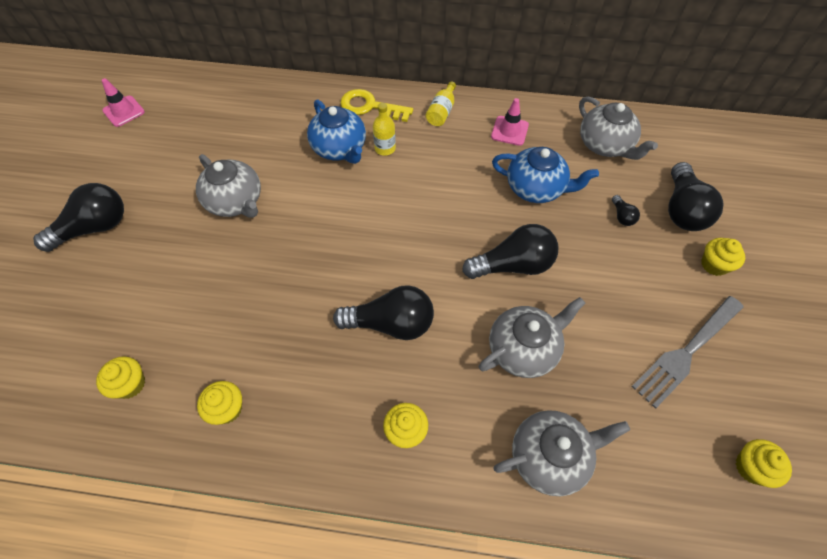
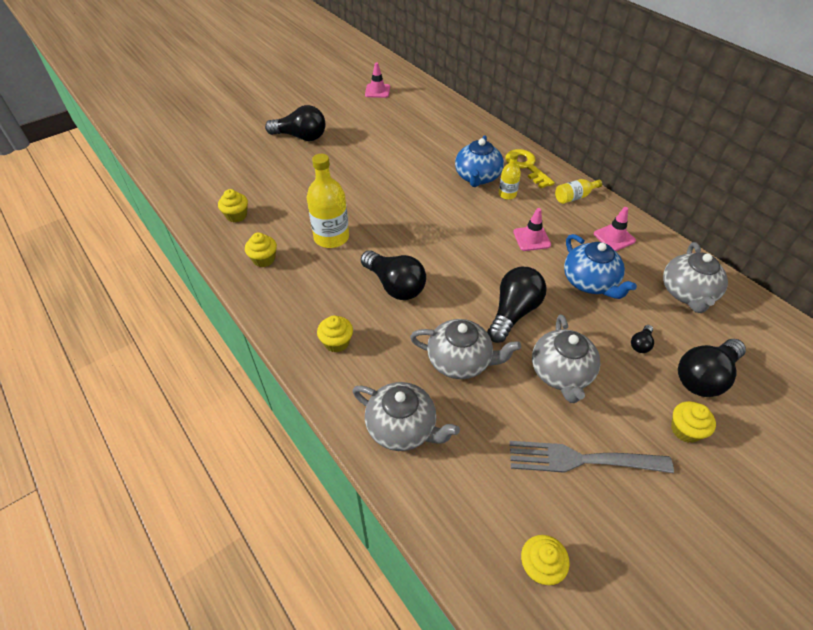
camera: 45 degrees right, 10 degrees down
grey teapot [196,154,261,218] -> grey teapot moved to [532,315,601,403]
black light bulb [462,224,559,279] -> black light bulb turned 90 degrees counterclockwise [487,267,546,343]
none -> yellow bottle [307,154,349,248]
none -> pink traffic cone [513,208,551,251]

